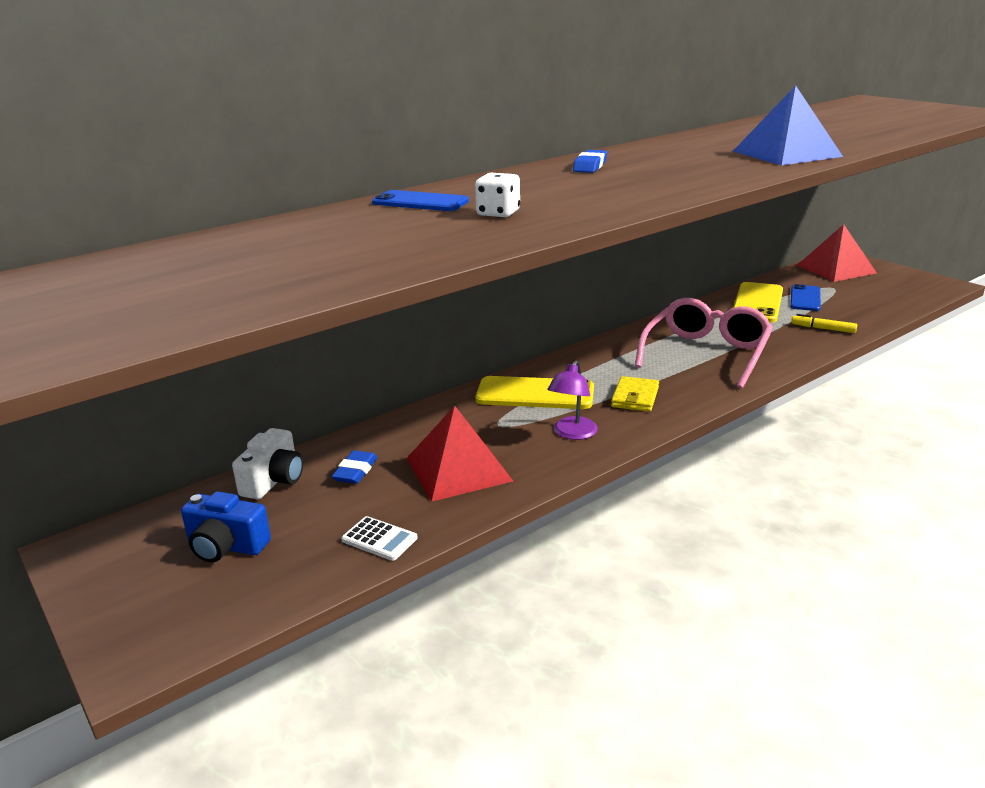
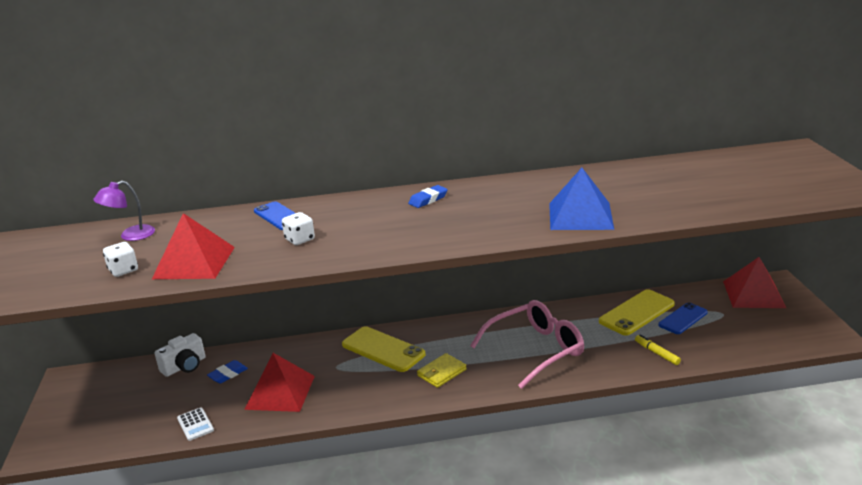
camera: 30 degrees right, 0 degrees up
blue camera [181,492,271,563] -> none
purple lamp [547,360,598,440] -> purple lamp moved to [93,181,155,241]
none -> white dice [103,242,138,277]
none -> red pyramid [152,213,235,279]

